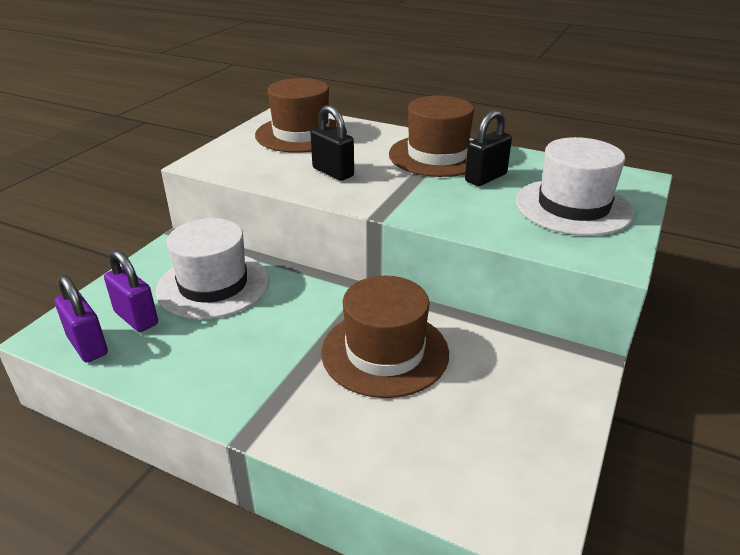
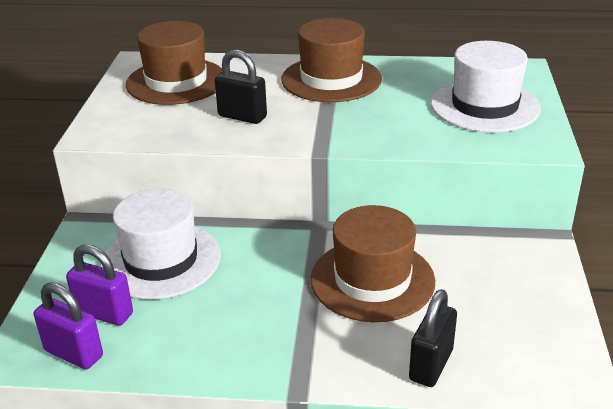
camera: 20 degrees left, 0 degrees up
black padlock [465,110,512,186] -> black padlock moved to [409,289,457,387]

